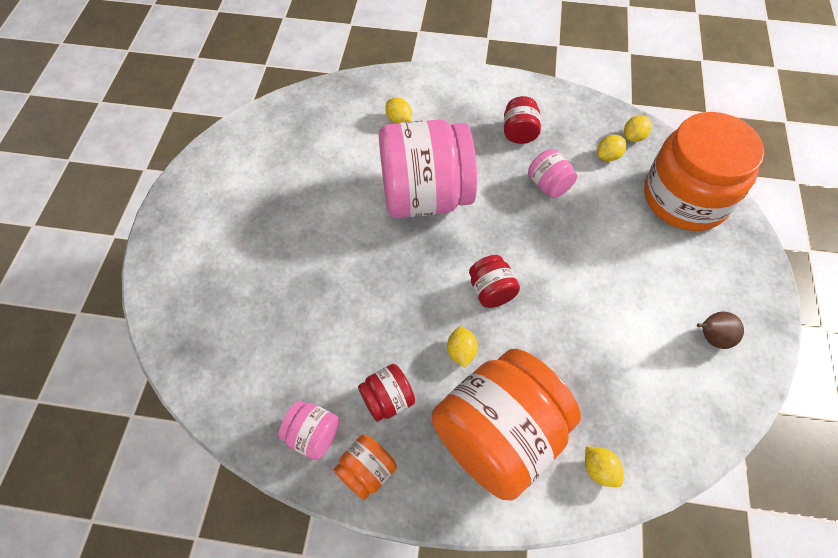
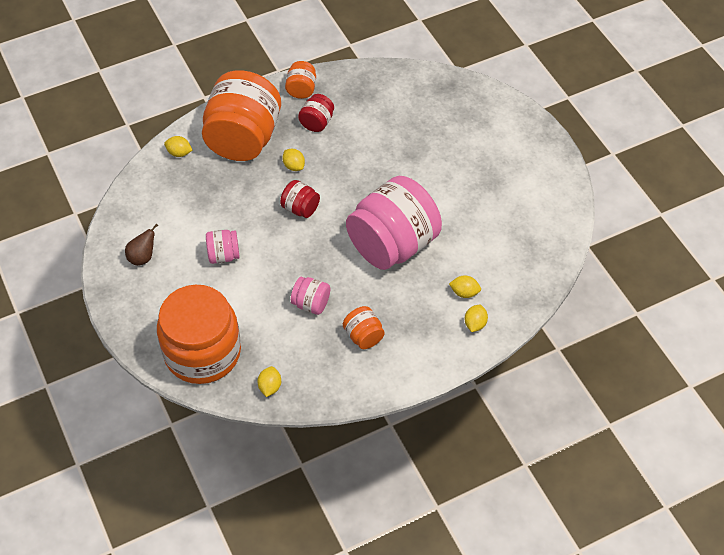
camera: 145 degrees right, 5 degrees down
pink jar [279,401,339,460] -> pink jar moved to [206,230,240,264]
red jar [504,96,541,144] -> orange jar [343,306,385,349]
yellow lemon [597,135,626,161] -> yellow lemon moved to [465,305,488,332]

